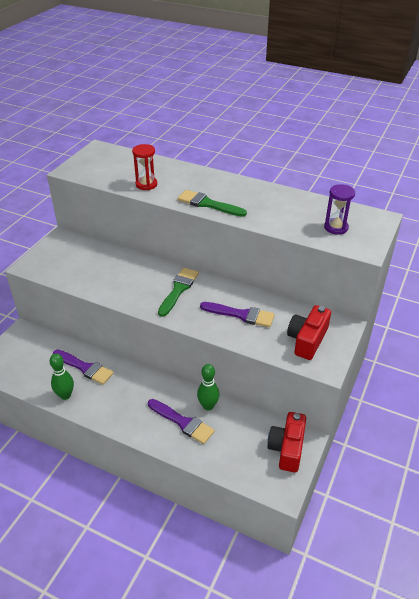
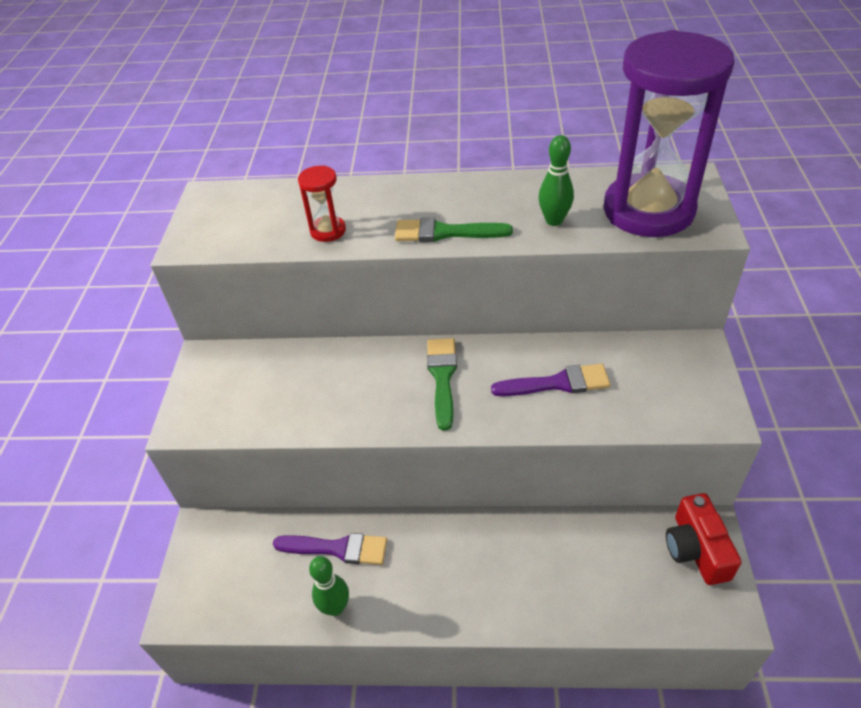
camera: 20 degrees left, 5 degrees up
purple brush [148,399,215,444] -> none
green bowling pin [197,364,219,410] -> green bowling pin moved to [538,135,574,226]
red camera [287,305,331,360] -> none
purple hourglass [324,184,355,235] -> purple hourglass [603,30,734,237], size x2.45

